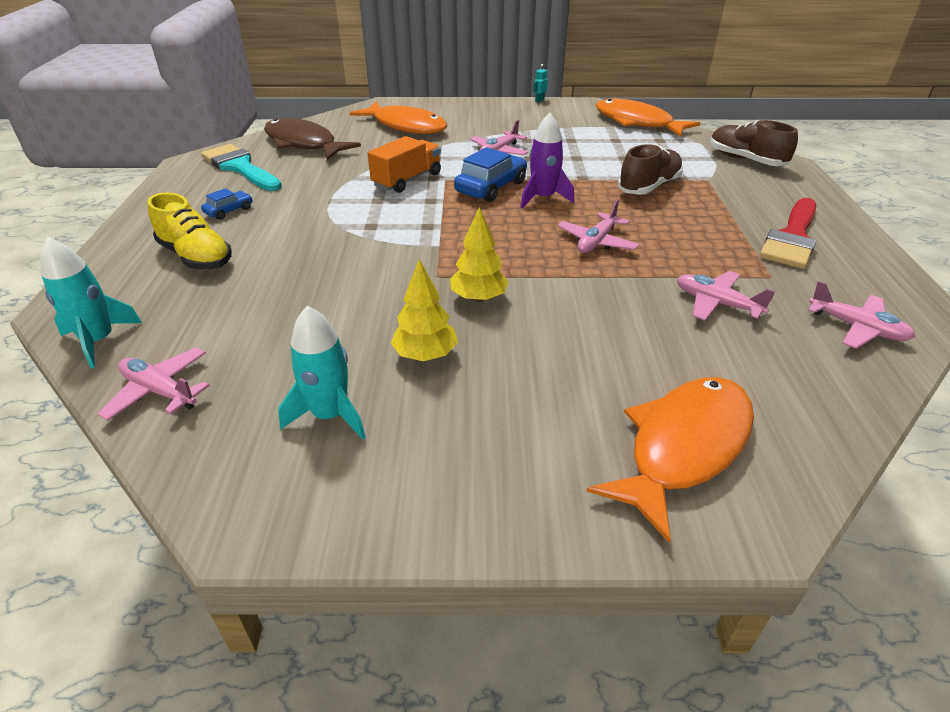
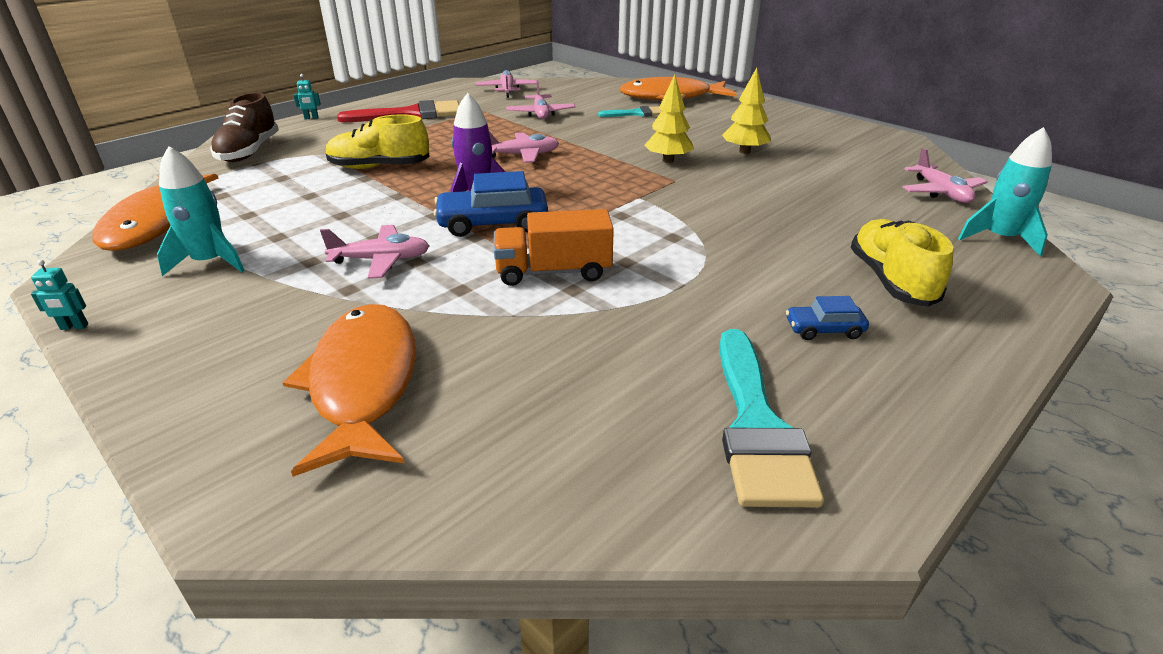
camera: 135 degrees left, 5 degrees down
brown fish [264,118,361,160] -> none
turquoise rocket [278,306,366,440] -> turquoise rocket moved to [157,146,245,276]
brown shoe [618,144,683,195] -> yellow shoe [325,114,430,169]
none -> turquoise robot [293,74,321,119]
none -> turquoise brush [598,106,662,117]

